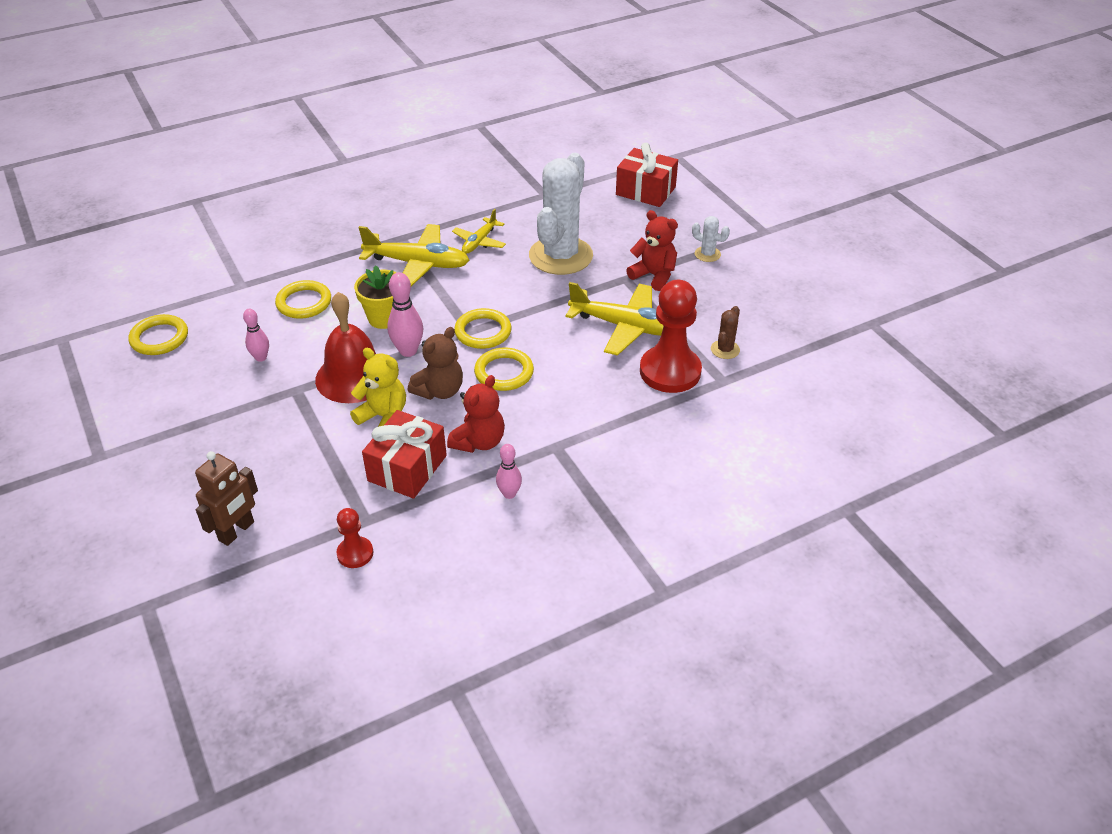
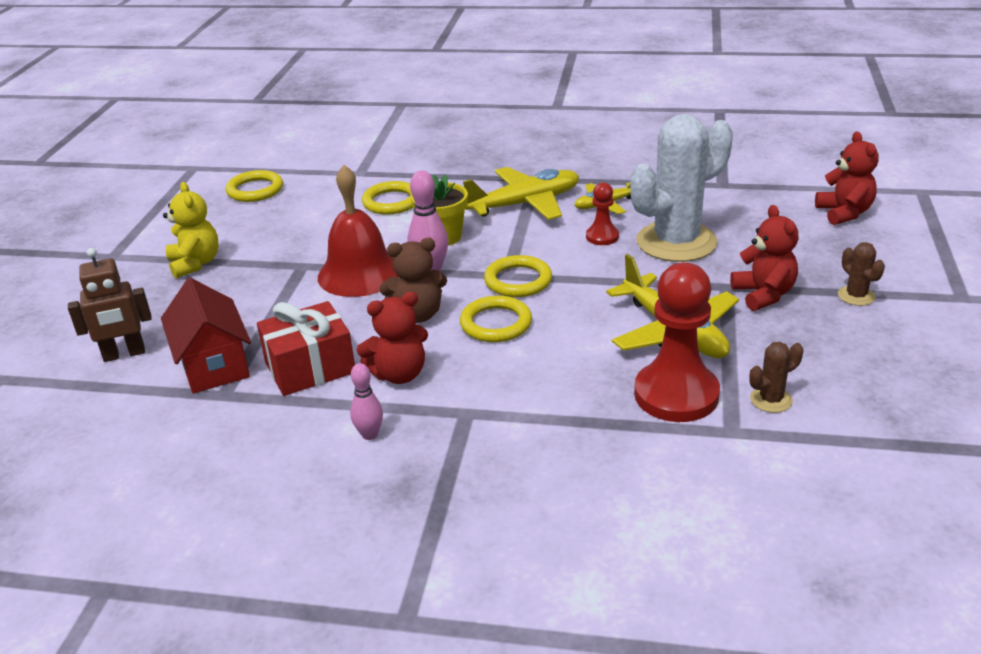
camera: 40 degrees right, 10 degrees down
pink bowling pin [243,309,269,362] -> none
red pawn [336,508,373,568] -> red pawn moved to [586,182,619,245]
yellow teddy bear [350,348,406,427] -> yellow teddy bear moved to [163,182,219,278]
yellow plane [358,224,469,286] -> yellow plane turned 75 degrees counterclockwise [463,167,579,220]
red gift [616,143,678,207] -> red teddy bear [815,131,878,225]
white cactus [692,216,730,262] -> brown cactus [838,242,885,306]
none -> red house [161,278,251,393]

